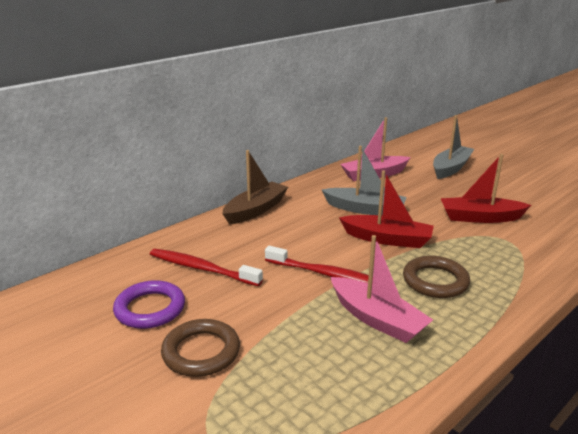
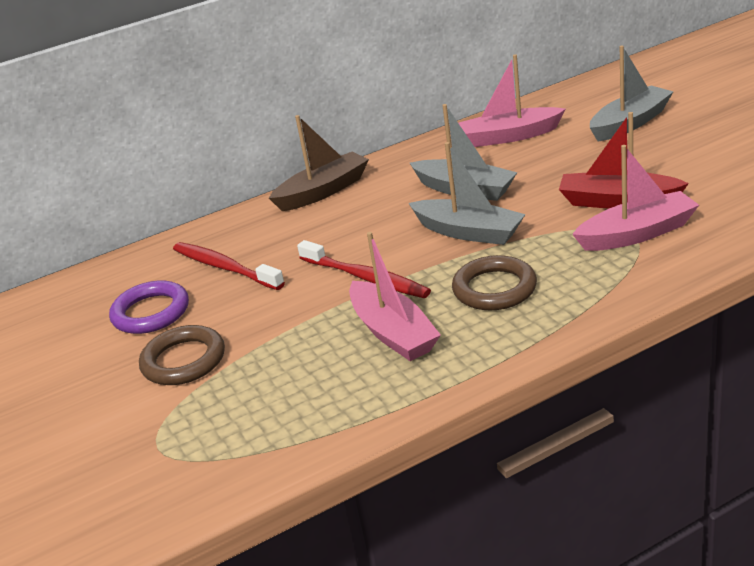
camera: 20 degrees right, 5 degrees up
red boat [339,170,434,248] -> grey boat [409,142,526,245]
none -> pink boat [572,145,699,251]

